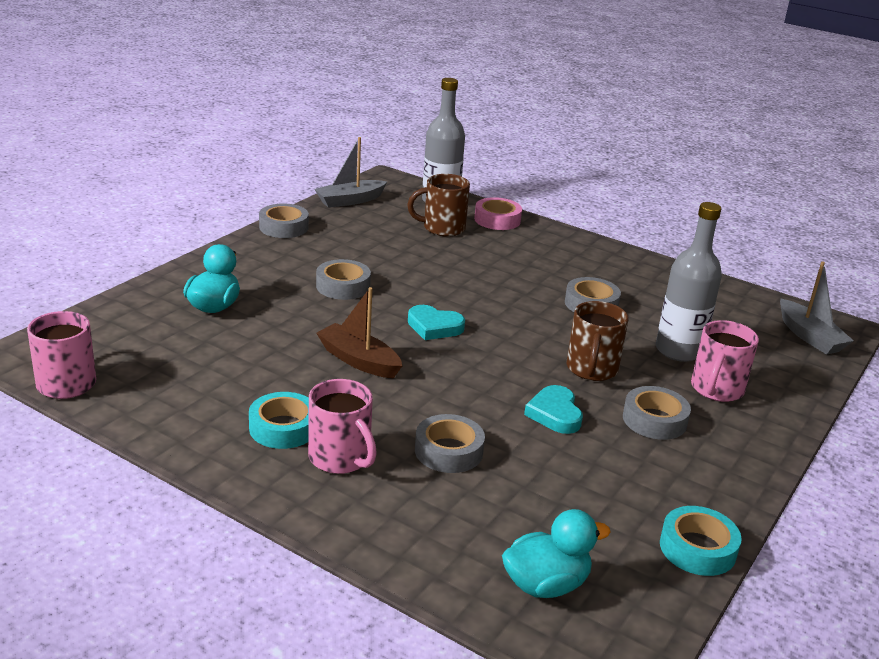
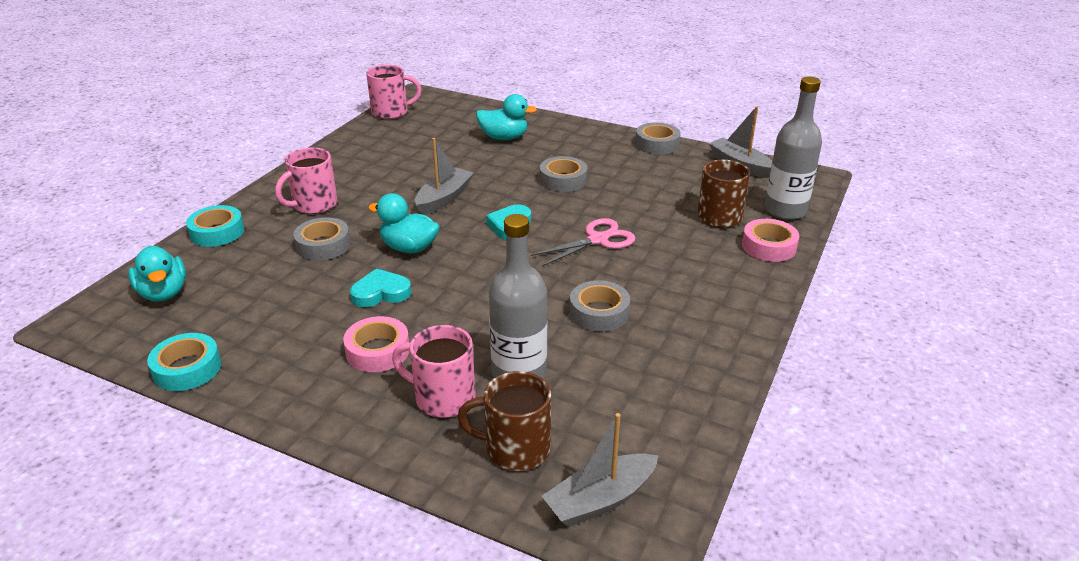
camera: 85 degrees right, 5 degrees up
turquoise tape [249,392,309,449] -> turquoise tape moved to [186,205,244,247]
brown boat [316,287,402,378] -> grey boat [415,138,474,215]
brown mug [567,301,629,381] -> brown mug moved to [457,371,551,471]
grey tape [623,386,691,440] -> pink tape [343,316,410,372]
none -> turquoise duck [368,193,440,253]
none -> pink scissors [531,218,635,267]

